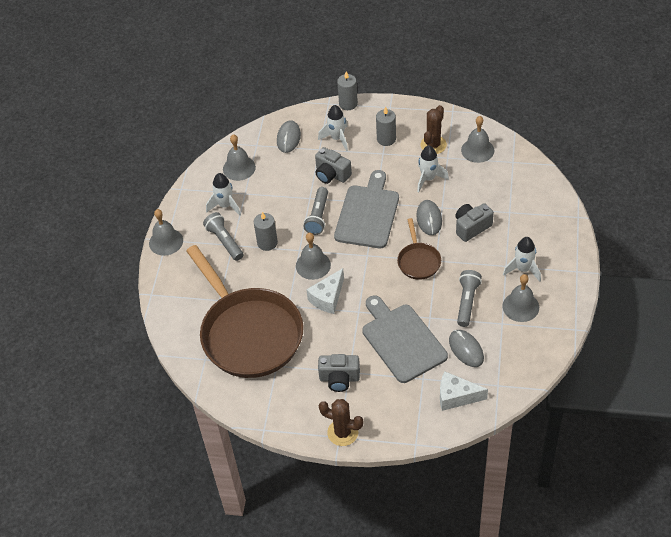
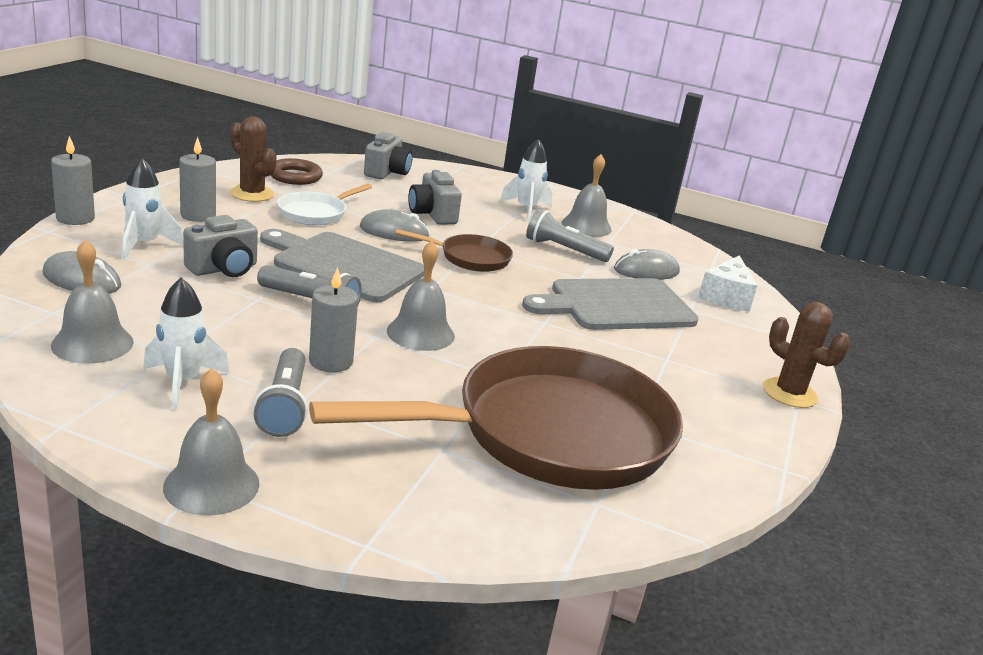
camera: 85 degrees left, 25 degrees down
grey flashlight [203,212,243,261] -> grey flashlight turned 75 degrees counterclockwise [253,348,308,437]
white cheese [306,268,344,314] -> none
grey camera [318,354,360,392] -> grey camera moved to [364,132,413,179]
brown cactus [319,399,363,446] -> brown cactus turned 75 degrees counterclockwise [763,302,850,408]
white rocket [417,145,449,193] -> white pan [277,184,372,225]
grey bell [461,116,494,163] -> brown ring [270,158,323,185]

